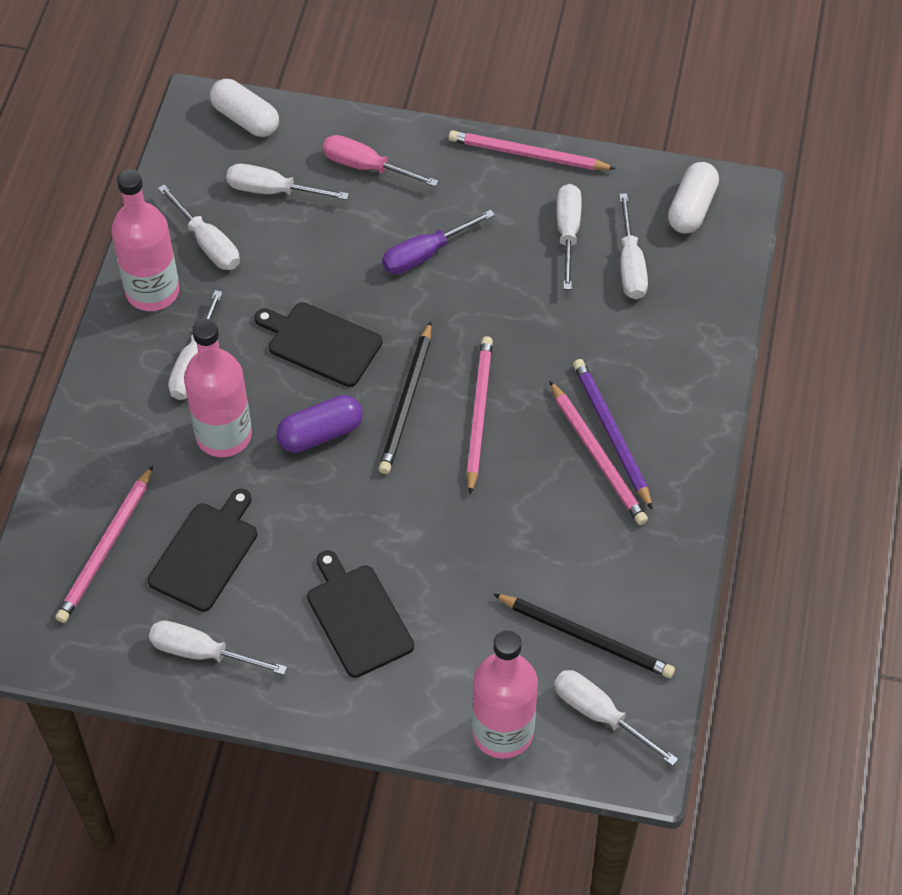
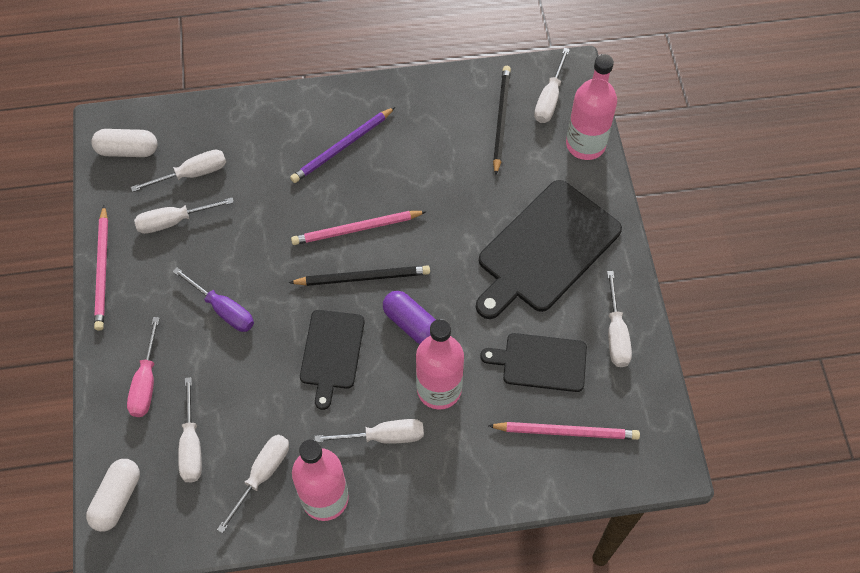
camera: 110 degrees left, 5 degrees up
black cutting board [307,550,414,678] -> black cutting board [476,180,622,319], size x1.71
pink pencil [549,381,648,525] -> none

